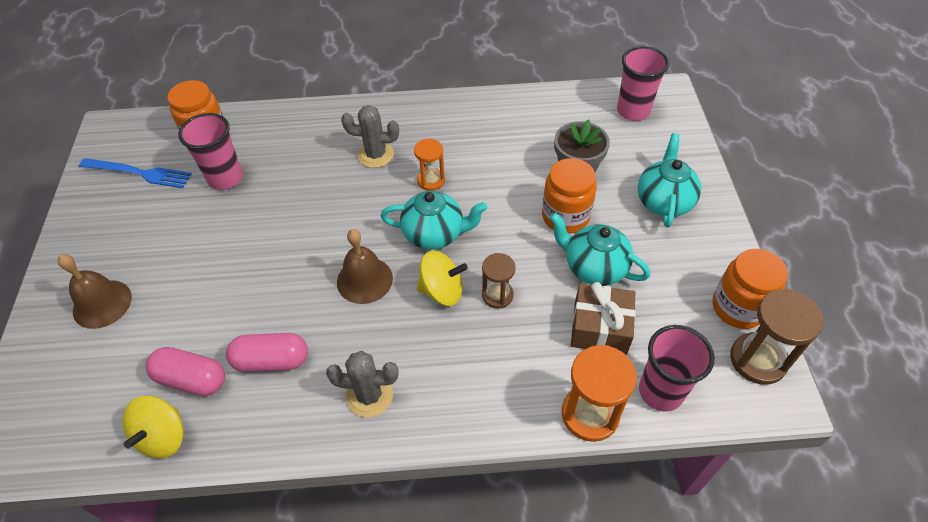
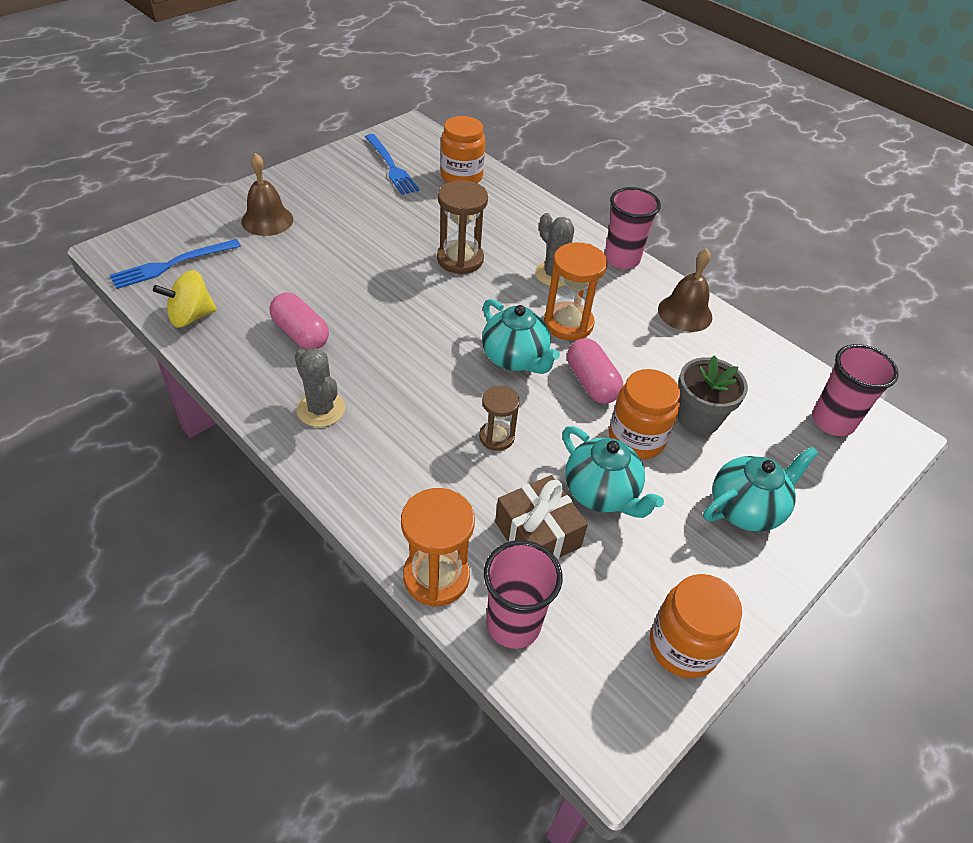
camera: 45 degrees right, 5 degrees down
pink capsule [146,347,225,396] -> pink capsule moved to [567,338,623,404]
pink cup [178,113,243,190] -> pink cup moved to [605,187,661,269]
brown bell [337,229,393,304] -> brown bell moved to [658,248,712,332]
orange hourglass [414,139,445,191] -> orange hourglass [544,242,608,341], size x1.62
yellow spinning top [417,251,468,306] -> none
turquoise teapot [549,212,651,286] -> turquoise teapot turned 150 degrees clockwise [563,426,664,518]
brown hourglass [730,289,823,385] -> brown hourglass moved to [437,180,488,274]
none -> blue fork [110,239,241,289]

